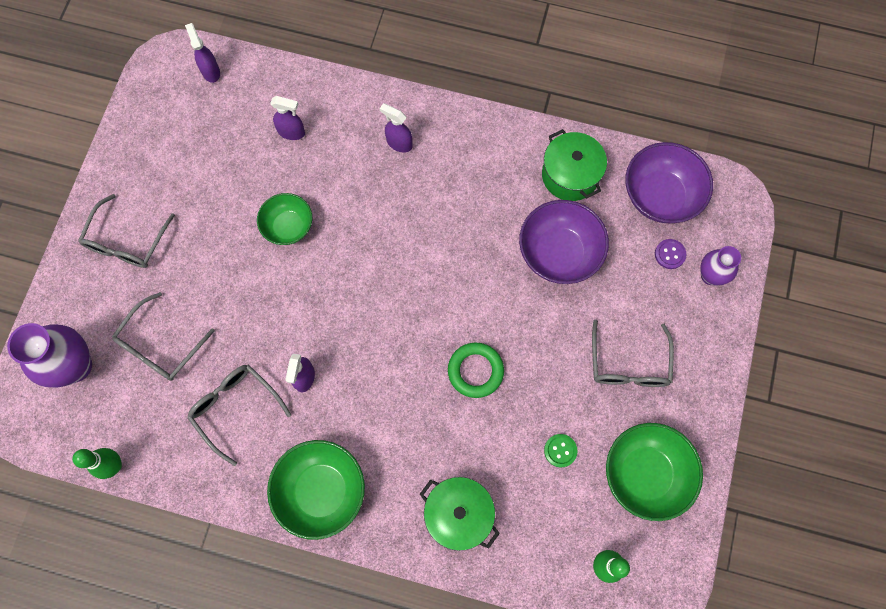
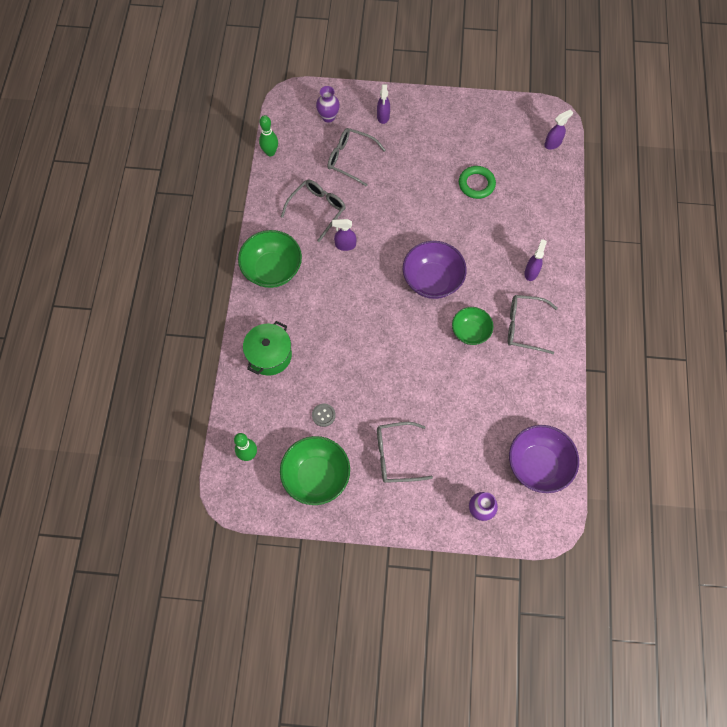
camera: 80 degrees right, 5 degrees down
purple vase [7,323,92,388] -> purple vase [316,86,340,122], size x0.60
grey glasses [78,194,175,268] -> grey glasses moved to [508,295,558,354]
green bowl [257,193,312,245] -> green bowl moved to [452,307,493,345]
purple spray bottle [270,96,305,140] -> purple spray bottle moved to [377,84,390,124]
green ring [448,342,504,398] -> green ring moved to [459,166,496,199]
purple bowl [519,200,609,284] -> purple bowl moved to [403,241,467,299]
green pot [542,129,607,201] -> none
green button [544,434,578,468] -> grey button [312,403,336,427]
purple button [655,239,687,269] -> none

